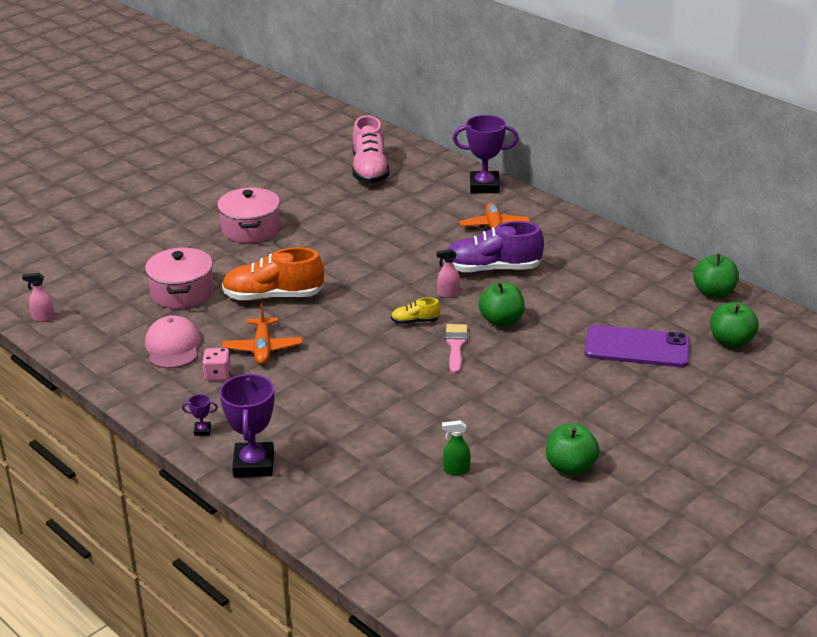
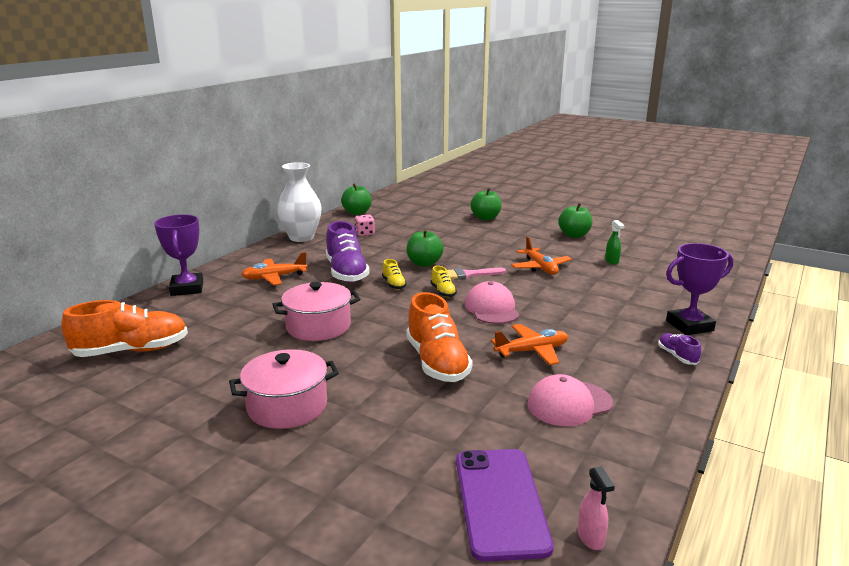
camera: 105 degrees left, 10 degrees down
pink pot [145,247,214,309] -> pink pot moved to [272,282,360,341]
purple trophy [182,394,218,436] -> purple shoe [658,333,701,365]
pink dice [202,348,231,381] -> pink dice moved to [355,214,375,236]
pink shoe [352,115,389,183] -> orange shoe [61,300,188,357]
pink spray bottle [436,249,460,298] -> yellow shoe [382,259,407,290]
purple phone [585,325,690,367] -> purple phone moved to [456,449,554,562]
green apple [711,302,759,348] -> green apple moved to [470,188,502,220]
none -> white vase [277,162,322,242]
none -> pink cap [465,281,520,324]
none -> orange plane [511,237,572,275]

